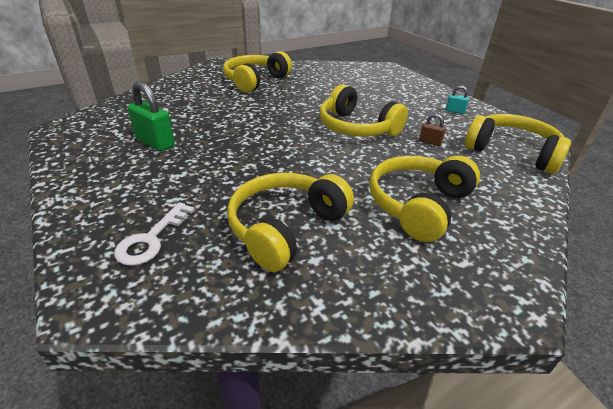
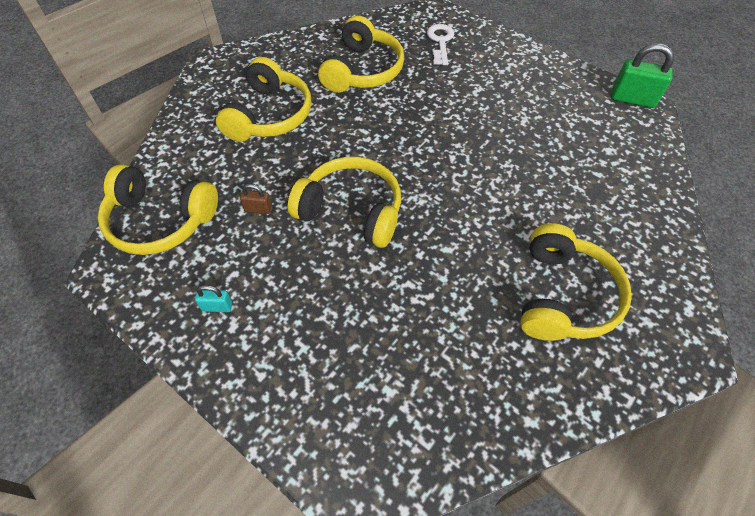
camera: 160 degrees right, 20 degrees up
green padlock [128,81,175,151] -> green padlock moved to [611,44,674,108]

